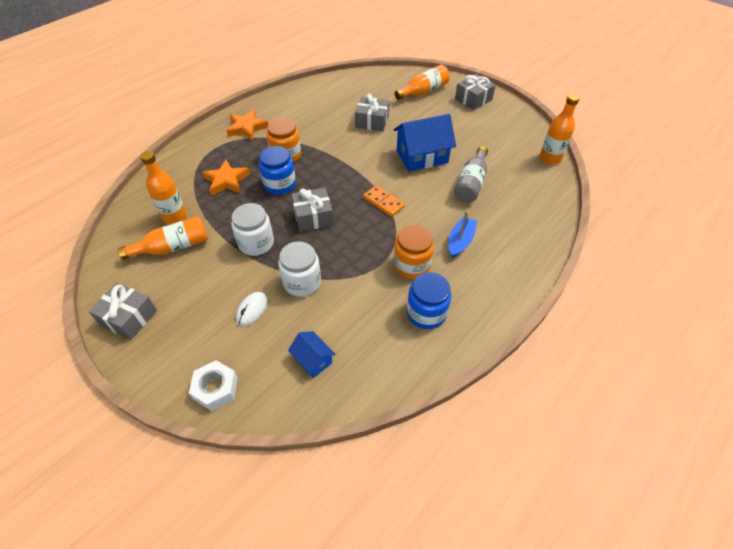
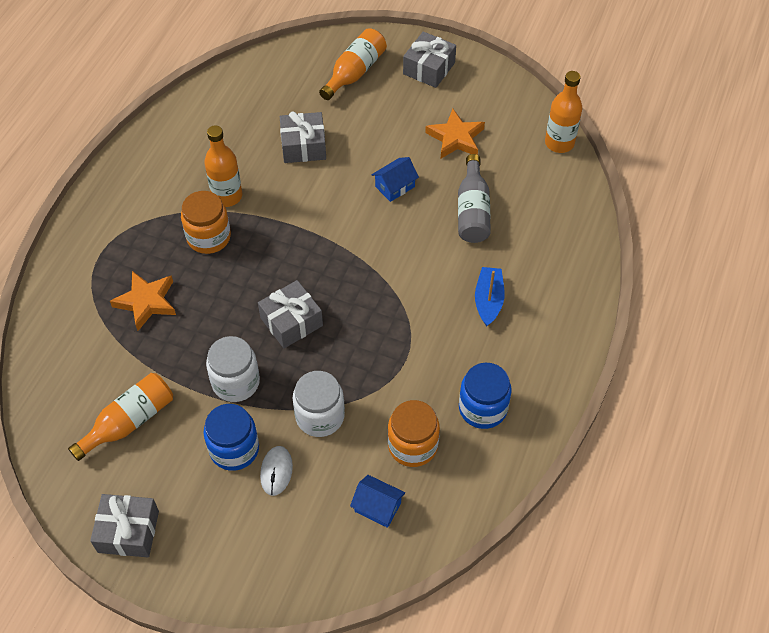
camera: 20 degrees left, 5 degrees up
orange bottle [140,151,187,224] -> orange bottle moved to [204,125,242,207]
white nut [189,360,238,411] -> none
orange star [226,110,268,140] -> orange star moved to [425,109,485,158]
blue jar [259,146,296,195] -> blue jar moved to [204,404,259,471]
orange domino [363,186,405,217] -> none
orange jar [393,225,434,279] -> orange jar moved to [388,400,440,467]
blue house [394,114,456,172] -> blue house [372,157,419,202], size x0.52

